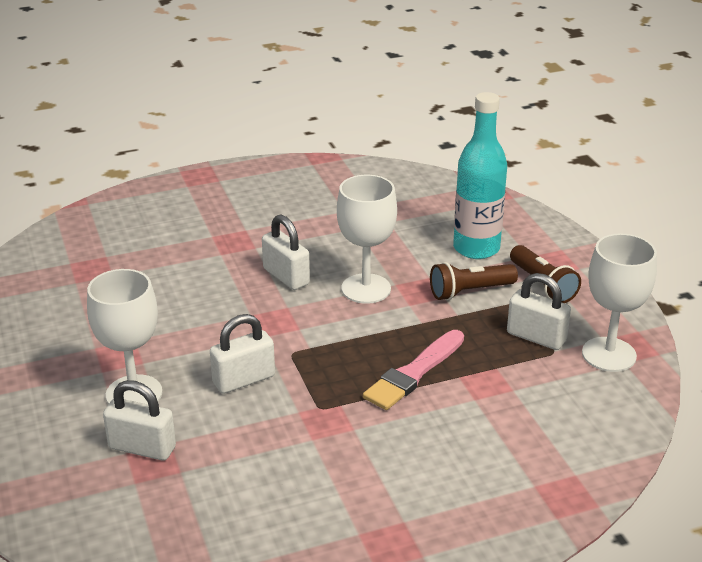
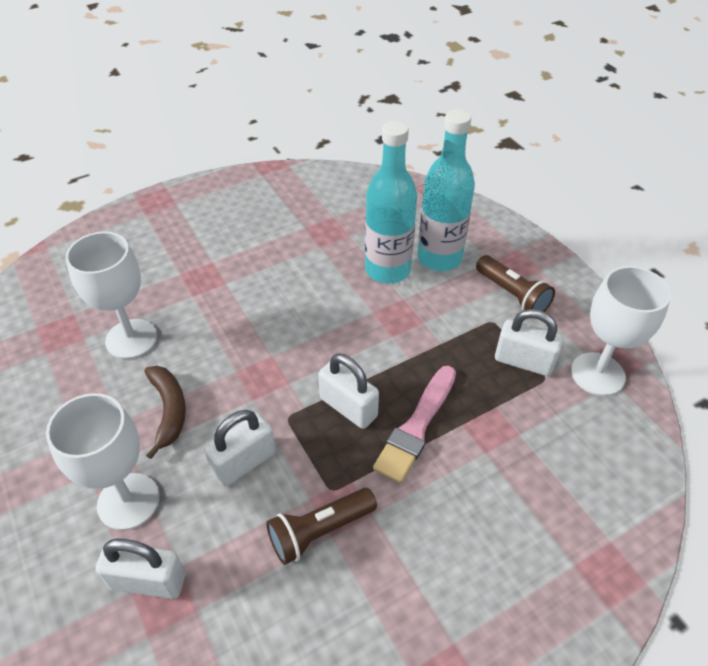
camera: 10 degrees left, 15 degrees up
white padlock [262,214,310,290] -> white padlock moved to [318,354,379,429]
white goblet [337,175,397,304] -> white goblet moved to [66,232,157,359]
brown flashlight [430,262,518,300] -> brown flashlight moved to [266,488,377,565]
none -> brown banana [144,366,186,459]
none -> turquoise bottle [365,121,417,284]

